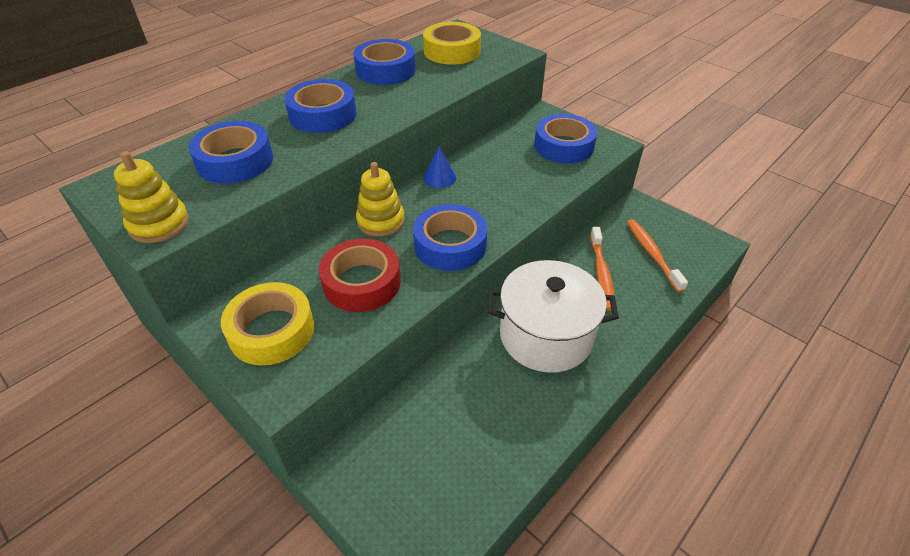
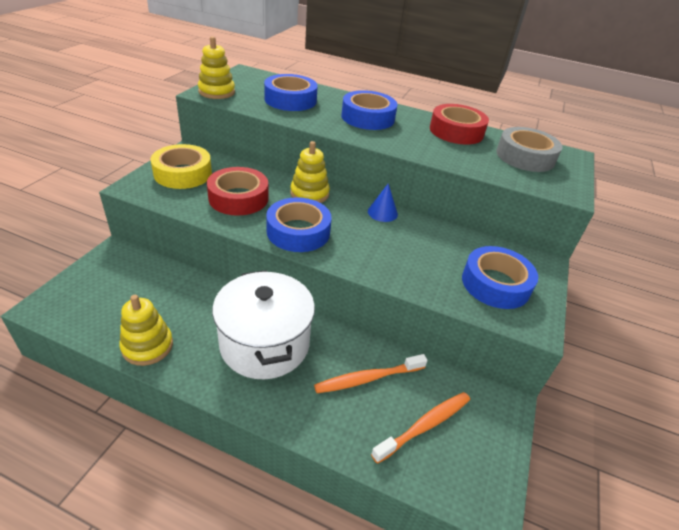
camera: 65 degrees right, 5 degrees down
blue tape [353,39,416,85] -> red tape [430,104,489,145]
yellow tape [423,22,481,65] -> grey tape [496,127,563,172]
none -> yellow stacking toy [119,295,173,366]

